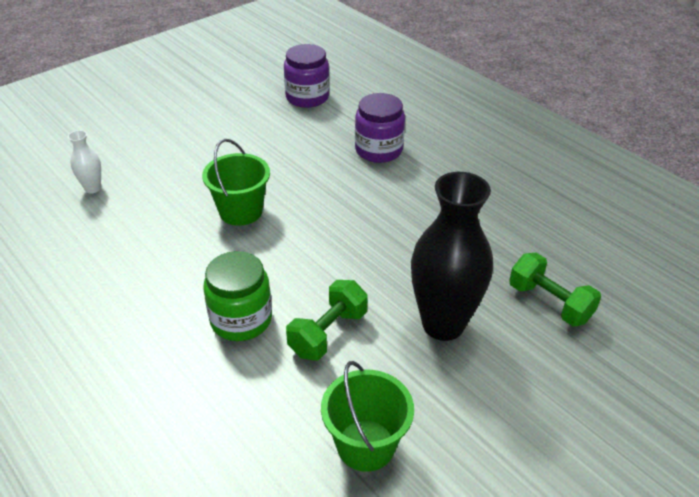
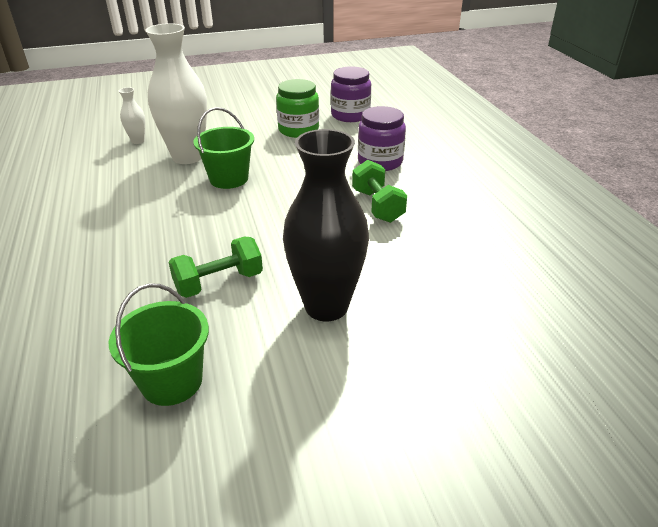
camera: 25 degrees right, 5 degrees down
green jar [203,251,272,341] -> green jar moved to [276,79,319,138]
green dumbbell [509,253,601,327] -> green dumbbell moved to [352,160,407,223]
none -> white vase [145,23,207,164]

